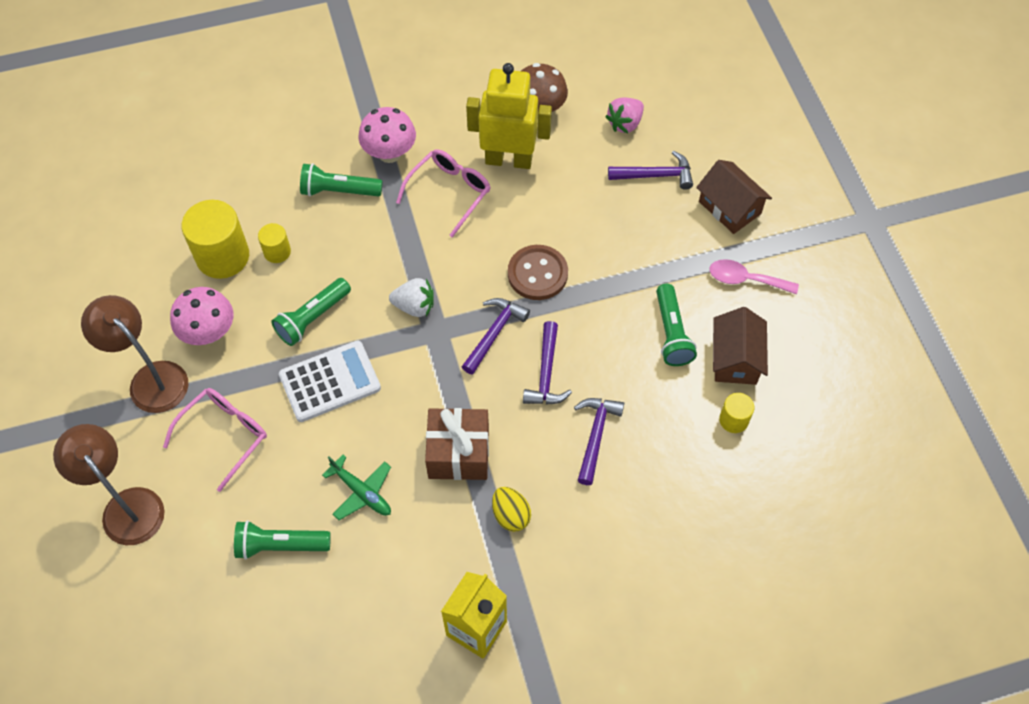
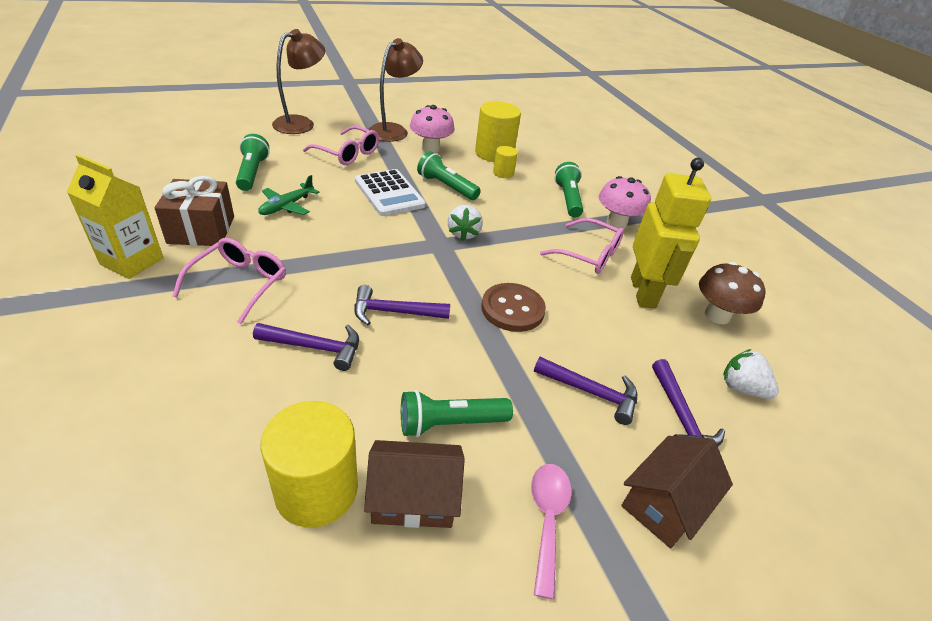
camera: 80 degrees right, 20 degrees down
brown gift [425,408,489,480] -> brown gift moved to [154,176,234,246]
purple hammer [462,298,530,375] -> purple hammer moved to [534,357,637,425]
yellow egg [492,487,531,532] -> pink glasses [172,238,286,324]
pink strawberry [605,97,644,133] -> white strawberry [724,349,779,399]
yellow cylinder [719,393,754,433] -> yellow cylinder [260,401,358,528], size x1.95

